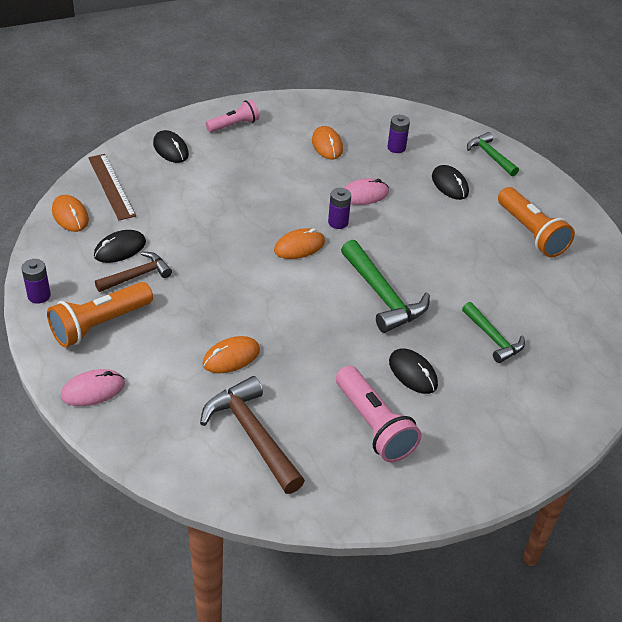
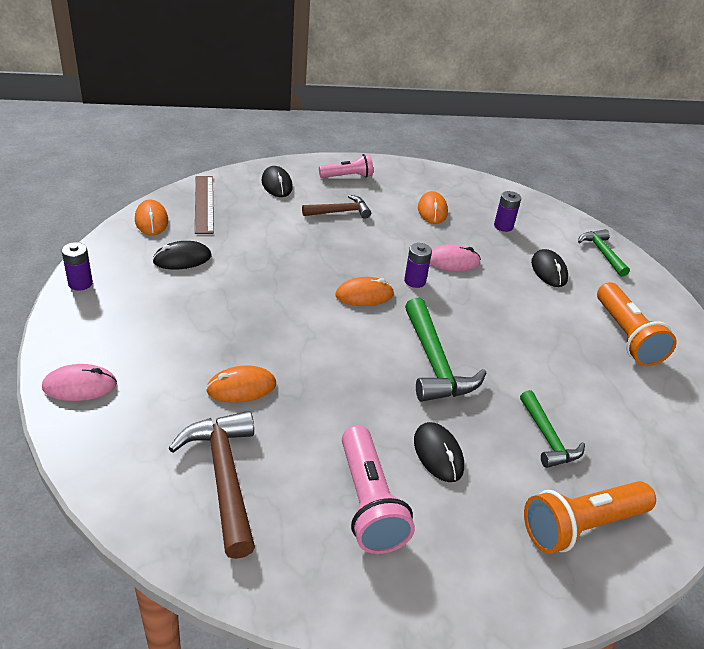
camera: 15 degrees right, 5 degrees down
orange flashlight [47,282,153,347] -> orange flashlight moved to [524,481,656,554]
brown hammer [95,252,172,292] -> brown hammer moved to [302,195,371,219]

